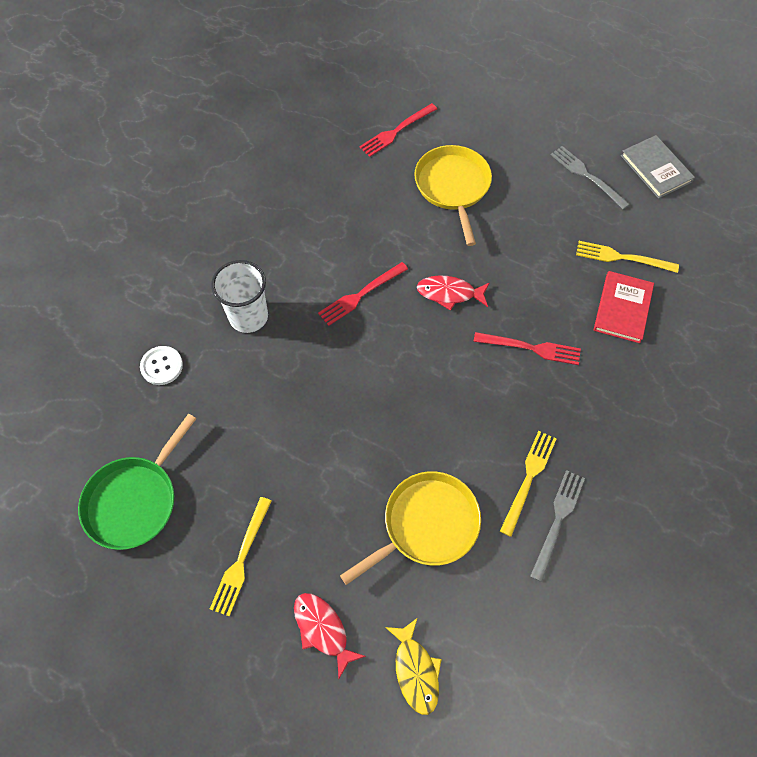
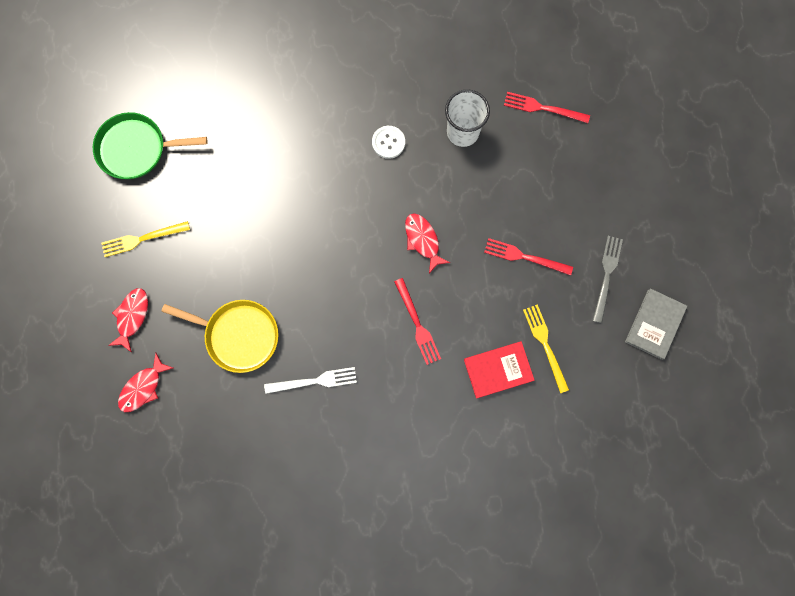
camera: 55 degrees right, 15 degrees up
white button [140,346,183,385] -> white button moved to [372,126,405,159]
white cup [211,260,268,333] -> white cup moved to [445,89,490,147]
red fork [318,262,408,326] -> red fork moved to [484,238,573,275]
yellow fish [385,618,442,715] -> red fish [118,352,173,412]
yellow pan [414,145,492,246] -> none
yellow fork [500,431,556,537] -> white fork [264,367,357,394]
grey fork [530,470,585,582] -> none

